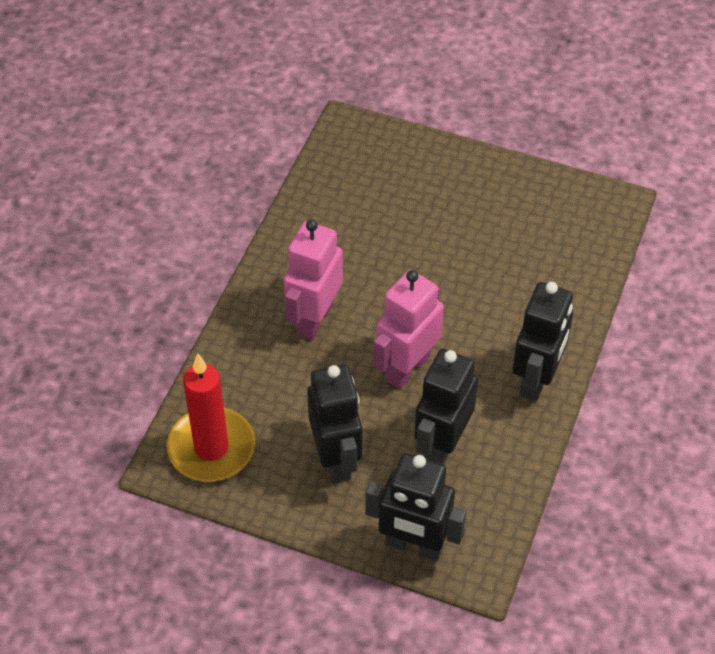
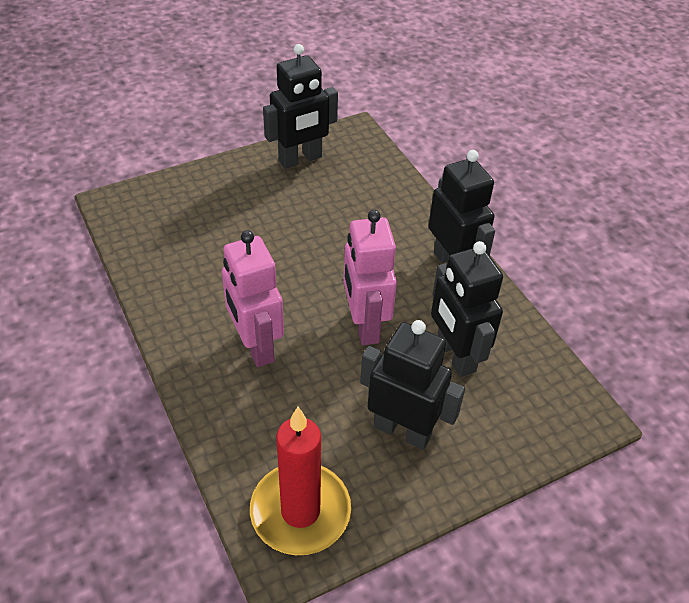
camera: 50 degrees left, 5 degrees down
black robot [365,453,466,561] -> black robot moved to [263,44,338,169]

